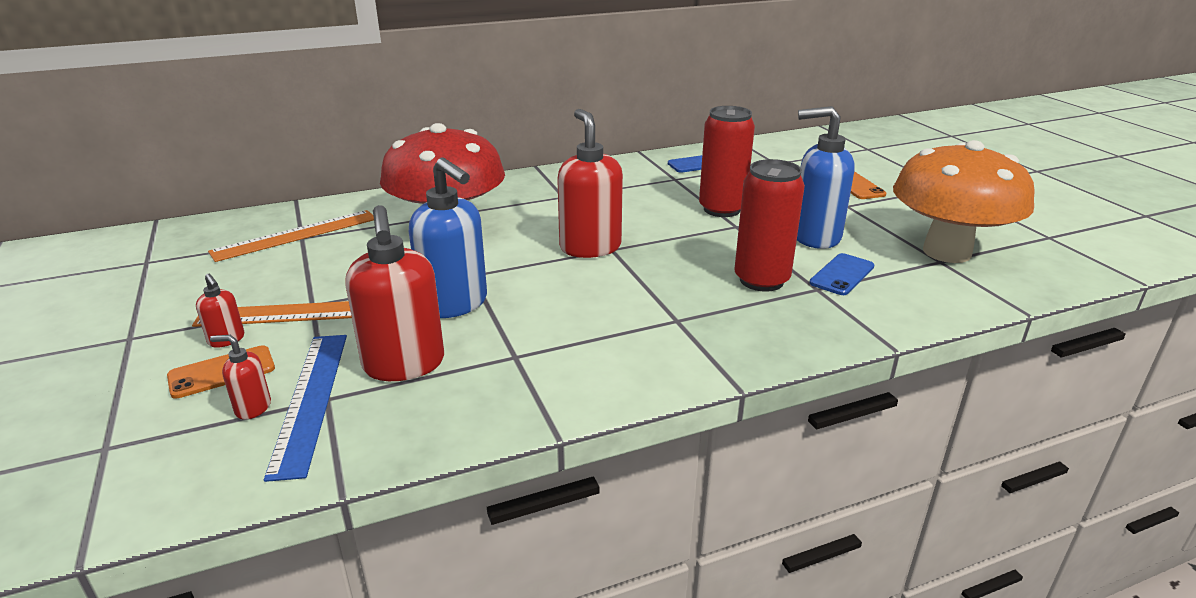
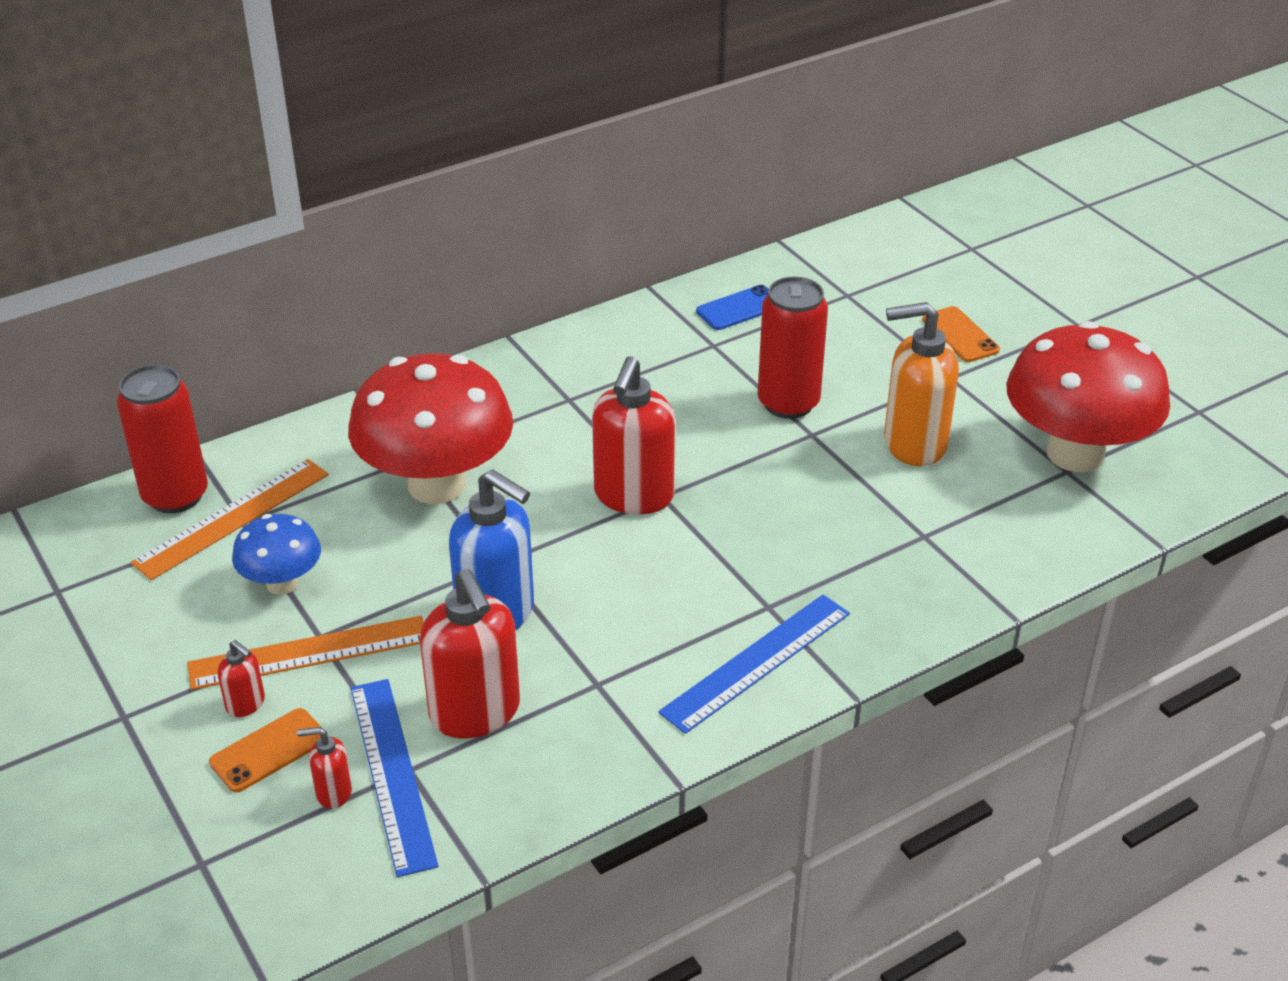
camera: 10 degrees left, 10 degrees up
red soap dispenser [557,109,623,258] -> red soap dispenser turned 135 degrees counterclockwise [592,356,676,514]
red can [734,159,805,292] -> red can moved to [117,365,208,513]
blue soap dispenser [797,106,855,249] -> orange soap dispenser [884,302,959,466]
blue phone [809,253,874,295] -> none
orange mushroom [893,140,1035,263] -> red mushroom [1006,321,1170,472]
none -> blue mushroom [232,514,321,595]
none -> blue ruler [658,595,850,734]

